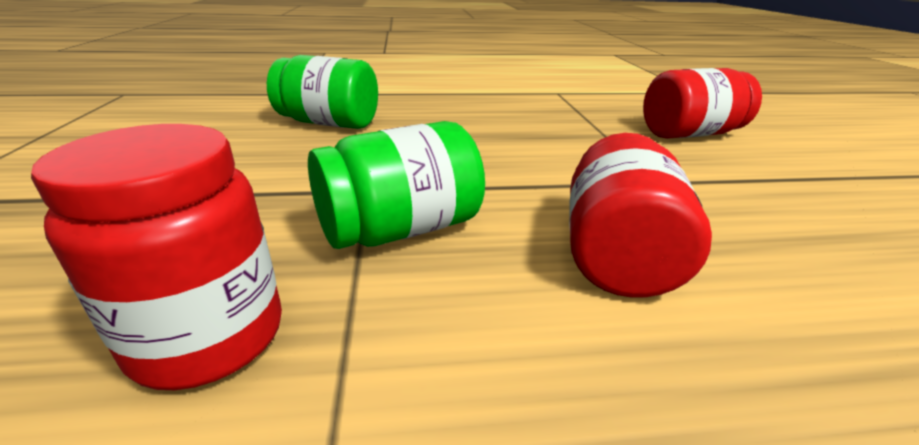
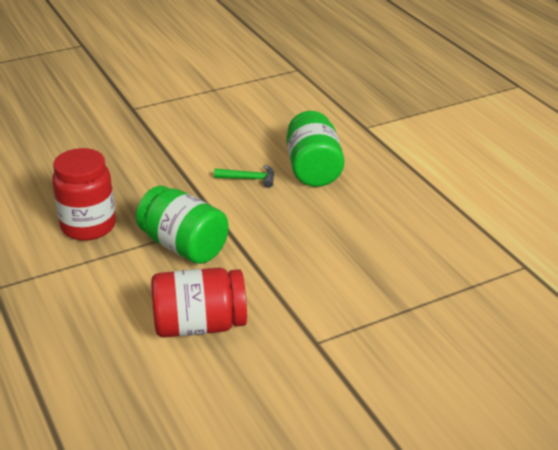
camera: 70 degrees right, 5 degrees up
red jar [643,68,762,139] -> none
none -> green hammer [214,165,274,188]

